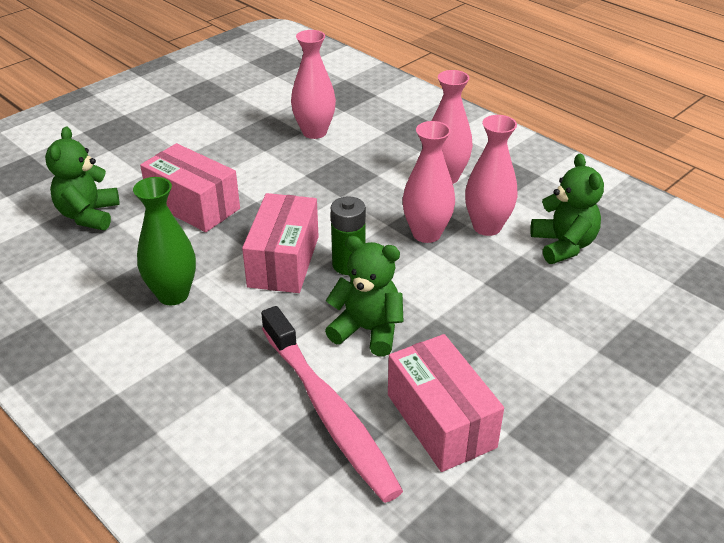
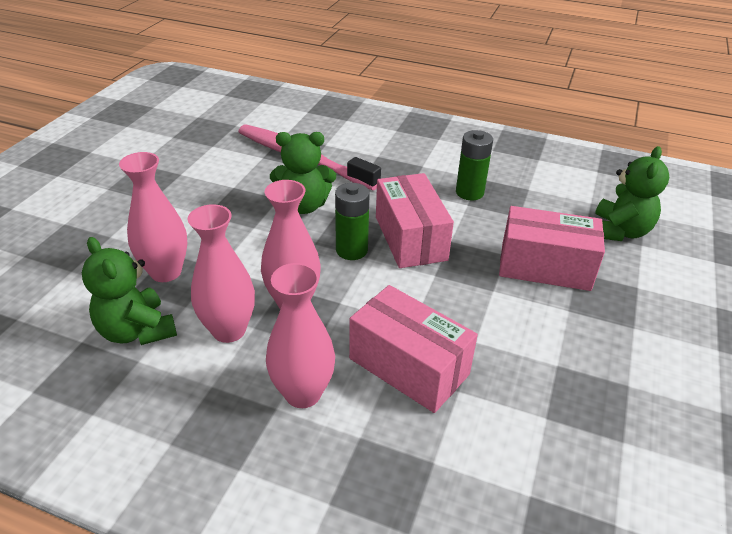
camera: 155 degrees right, 0 degrees up
green teddy bear [45,127,119,230] -> green teddy bear turned 45 degrees clockwise [595,146,669,241]
green vase [133,177,196,305] -> green battery [456,130,493,200]
pink vase [291,30,336,139] -> pink vase moved to [119,152,187,282]
pink box [388,334,504,472] -> pink box moved to [349,285,478,413]

